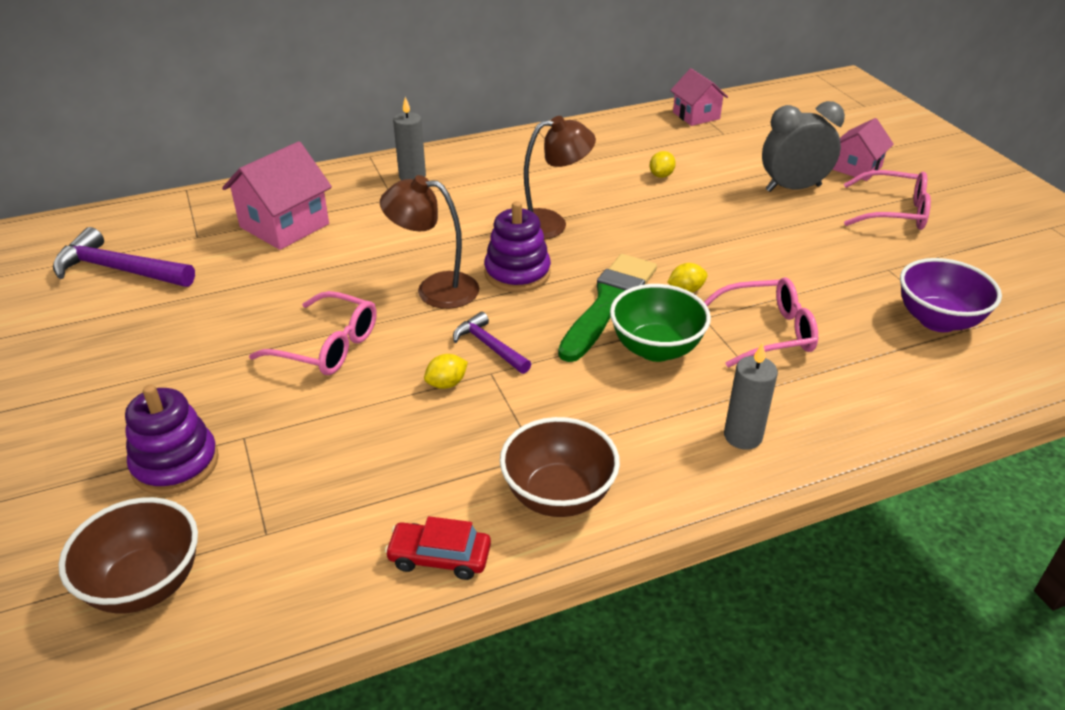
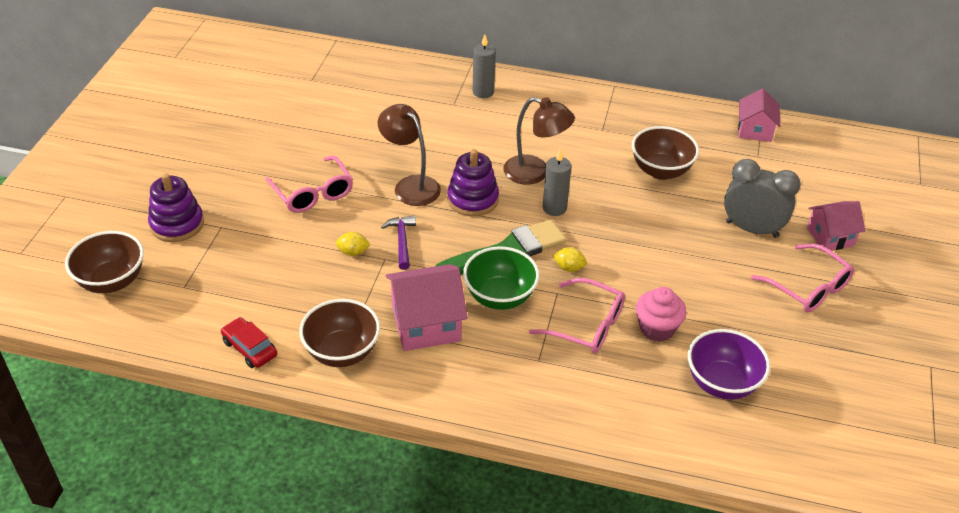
camera: 35 degrees right, 5 degrees up
purple hammer [53,227,195,287] -> none
pink house [222,141,332,250] -> pink house moved to [385,264,468,351]
yellow lemon [650,151,676,178] -> brown bowl [632,126,699,180]
grey candle [724,343,778,450] -> grey candle moved to [543,148,571,216]
none -> pink cupcake [636,287,686,342]

